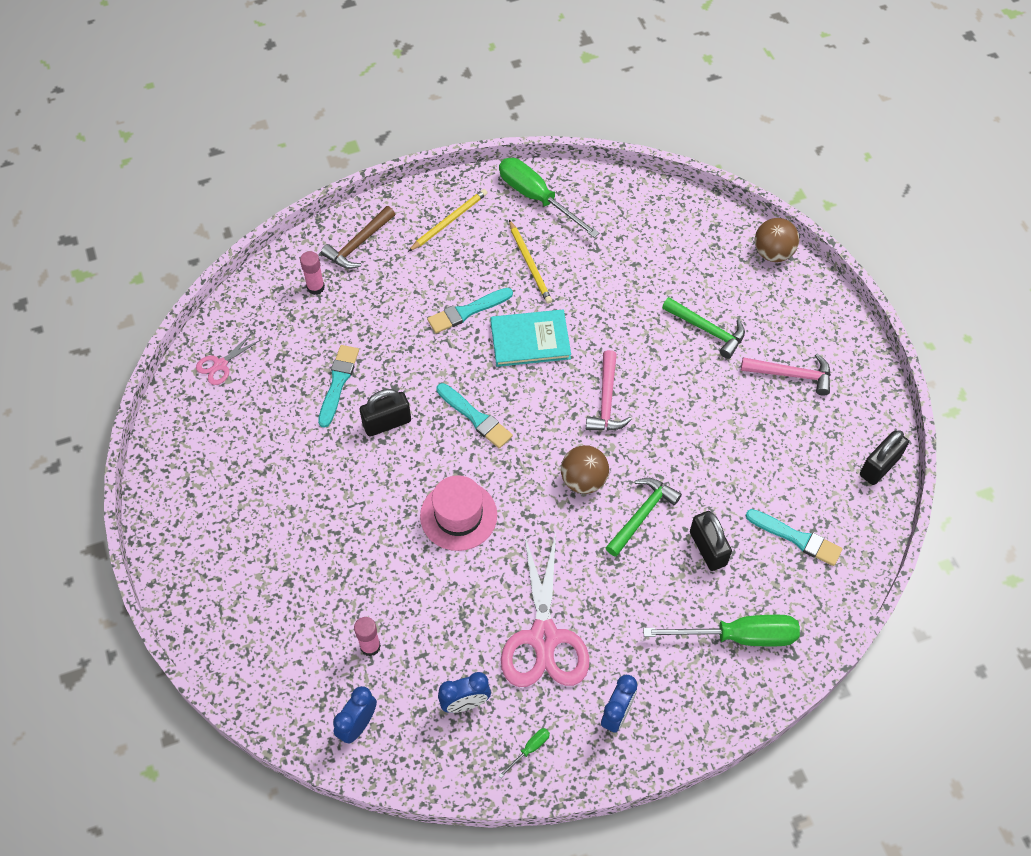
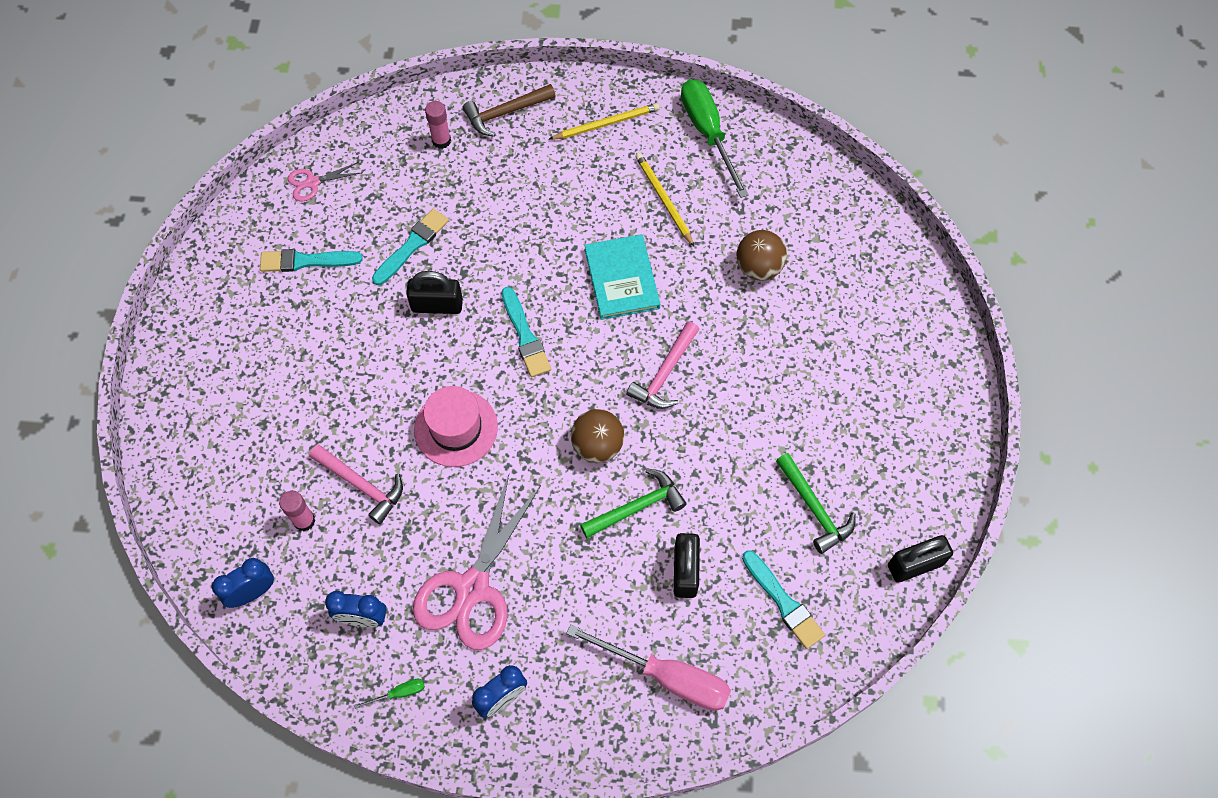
camera: 25 degrees right, 5 degrees up
turquoise brush [427,288,513,333] -> turquoise brush moved to [260,249,362,272]
turquoise book [490,310,571,367] -> turquoise book turned 60 degrees clockwise [584,234,660,320]
yellow pencil [509,220,552,304] -> yellow pencil turned 150 degrees clockwise [635,153,694,246]
green screwdriver [643,615,800,646] -> pink screwdriver [566,624,731,711]
green hammer [662,297,745,359] -> green hammer moved to [776,453,856,554]
pink hammer [741,354,831,396] -> pink hammer moved to [309,444,403,524]
brown ball [755,218,799,262] -> brown ball moved to [736,230,787,281]

